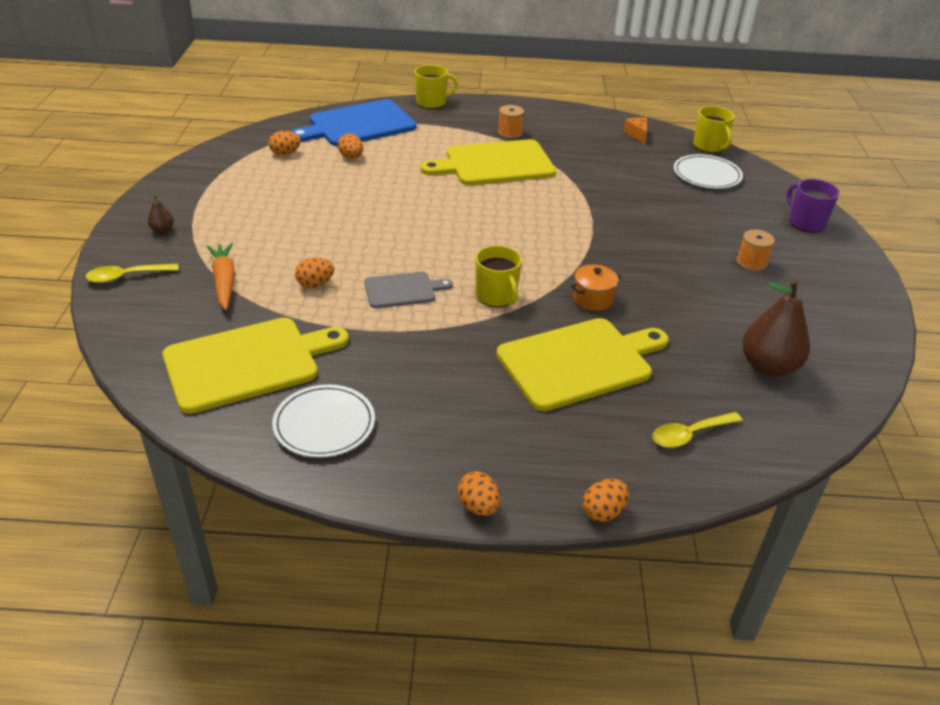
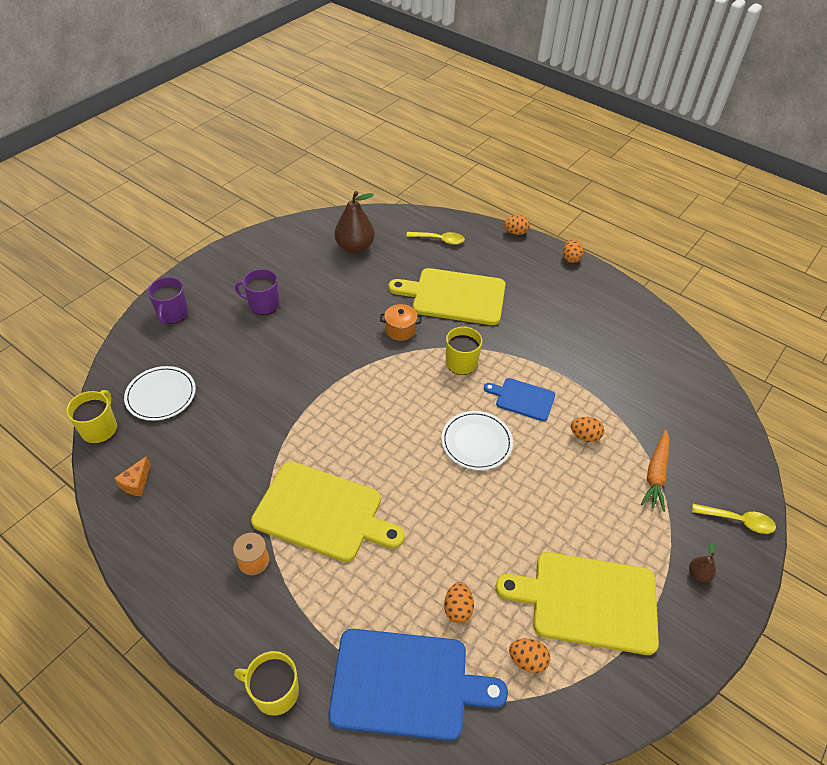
camera: 145 degrees left, 10 degrees up
yellow cutting board [162,318,349,414] -> yellow cutting board moved to [495,552,659,655]
white plate [272,384,375,458] -> white plate moved to [441,411,513,470]
grey cutting board [364,272,453,308] -> blue cutting board [484,378,555,421]
orange spool [736,229,775,271] -> purple mug [235,269,279,315]

